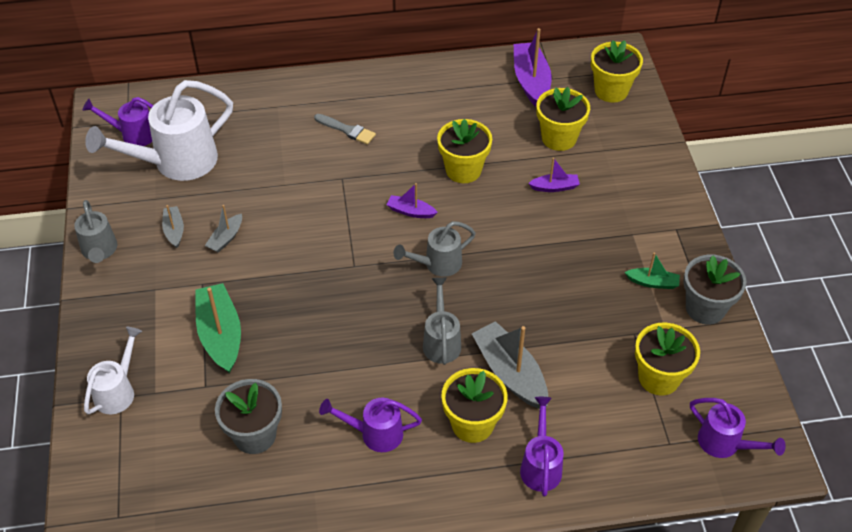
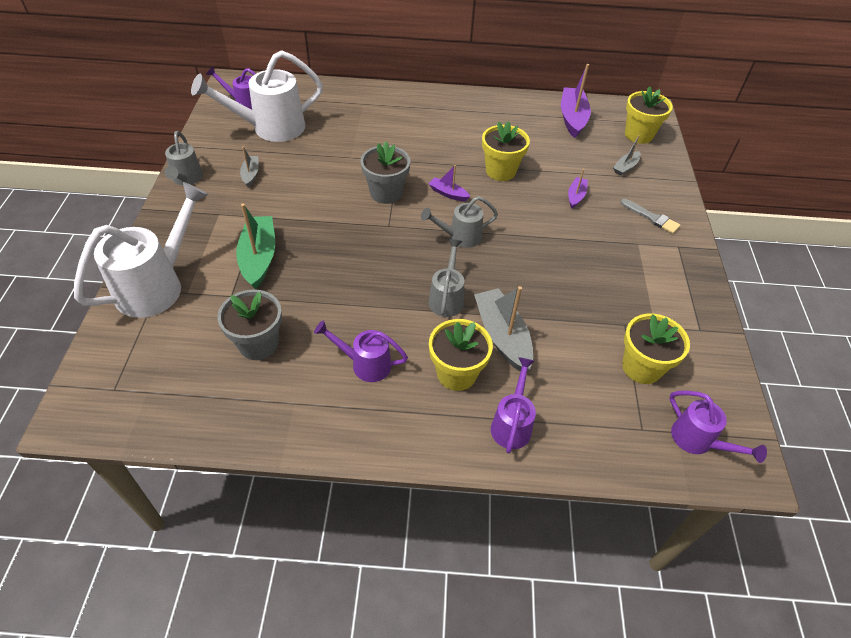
camera: 10 degrees right, 0 degrees up
white watering can [84,327,142,414] -> white watering can [74,182,209,318], size x1.81
grey boat [205,205,242,253] -> grey boat moved to [613,135,641,176]
grey brush [314,114,376,145] -> grey brush moved to [620,199,680,234]
purple boat [528,158,580,192] -> purple boat turned 75 degrees counterclockwise [568,169,588,208]
yellow flower pot [537,87,590,151] -> none
green boat [625,252,680,289] -> none
grey flower pot [683,255,746,325] -> grey flower pot moved to [360,141,410,204]

